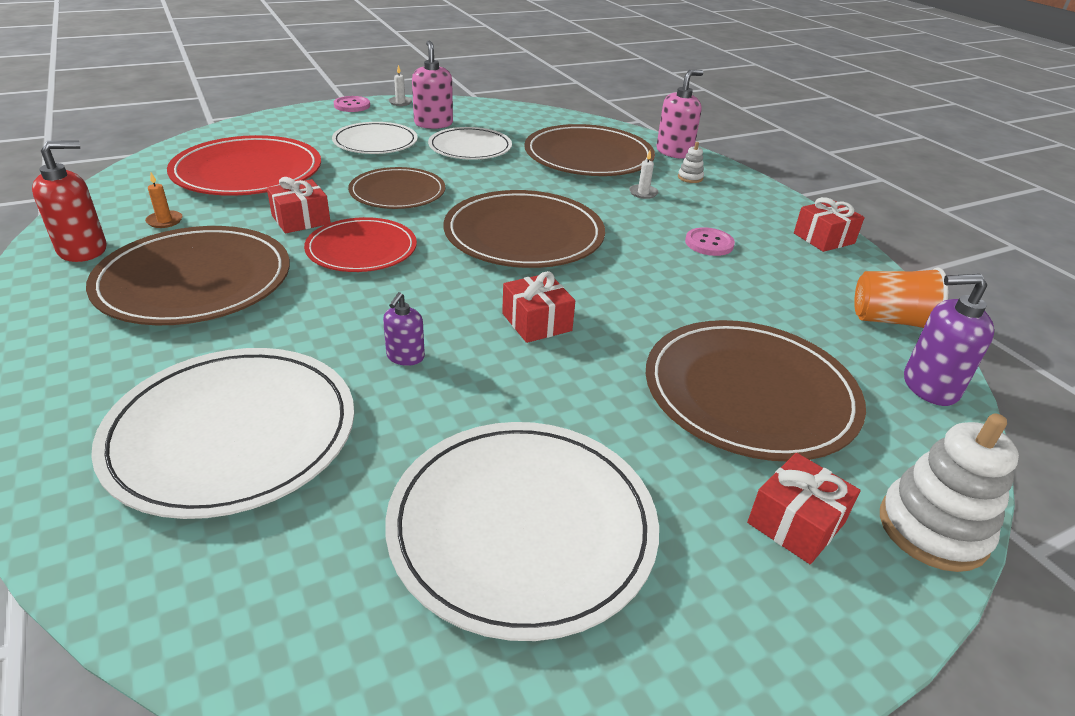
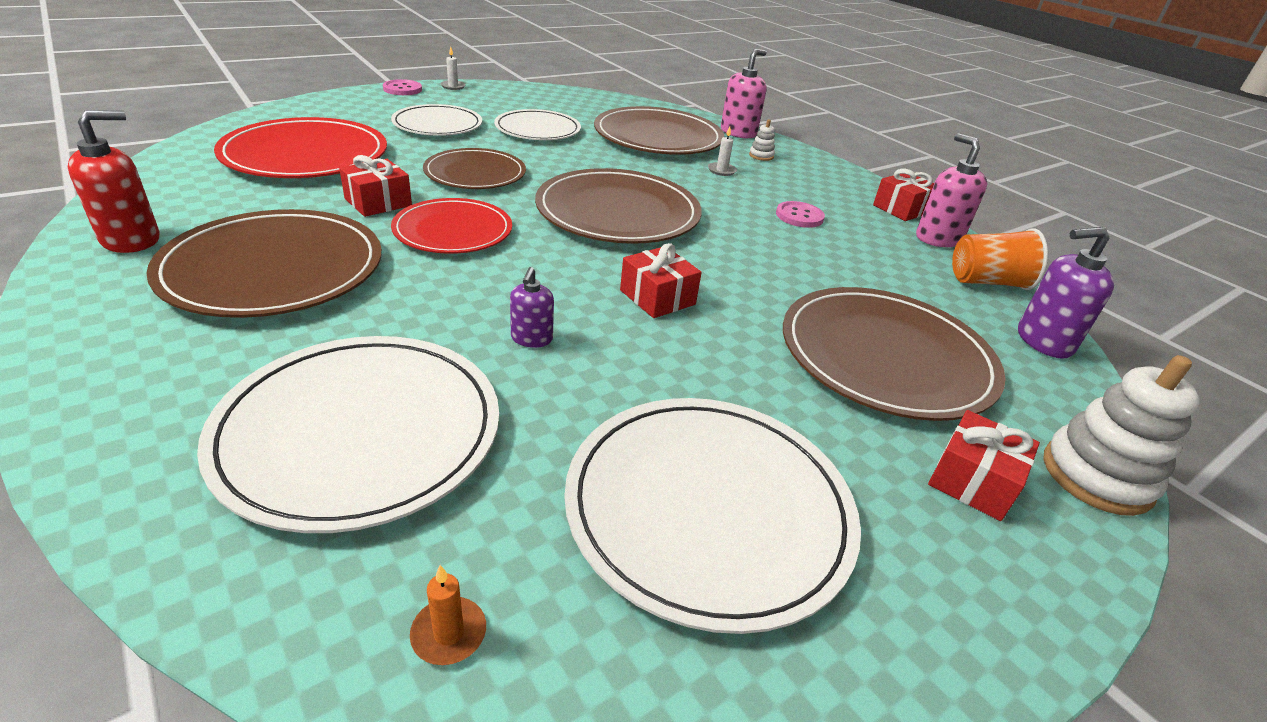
camera: 10 degrees left, 0 degrees up
orange candle [145,173,182,228] -> orange candle moved to [410,565,486,665]
pink soap dispenser [412,41,453,129] -> pink soap dispenser moved to [916,133,987,247]

